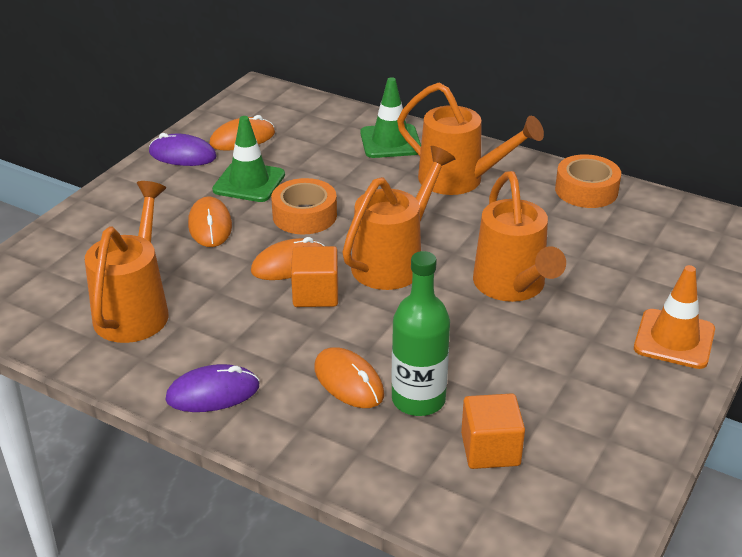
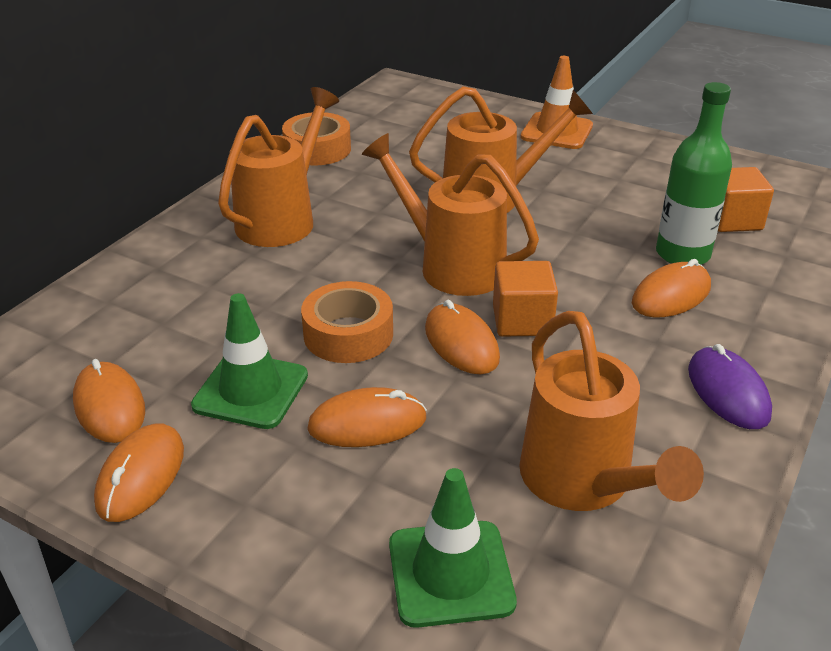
camera: 90 degrees left, 0 degrees up
orange watering can [85,181,169,343] -> orange watering can turned 120 degrees counterclockwise [519,311,704,511]
purple mouse [149,133,217,166] -> orange mouse [94,423,184,522]
green traffic cone [360,77,421,158] -> green traffic cone moved to [389,468,517,628]

